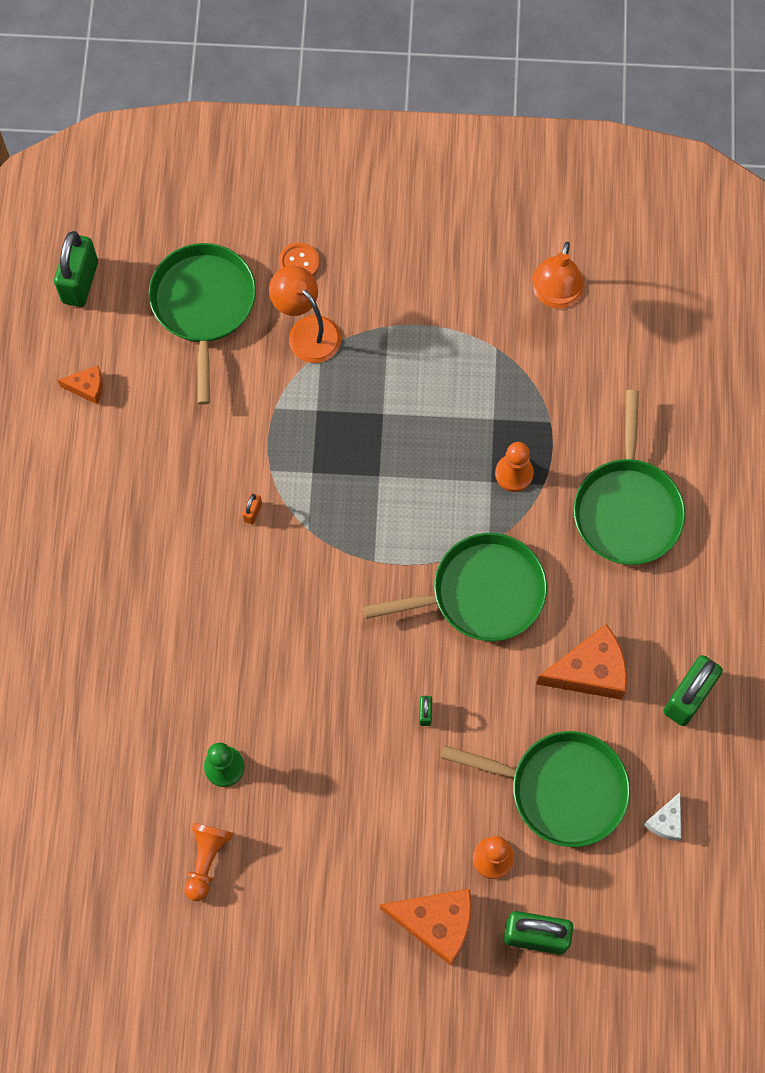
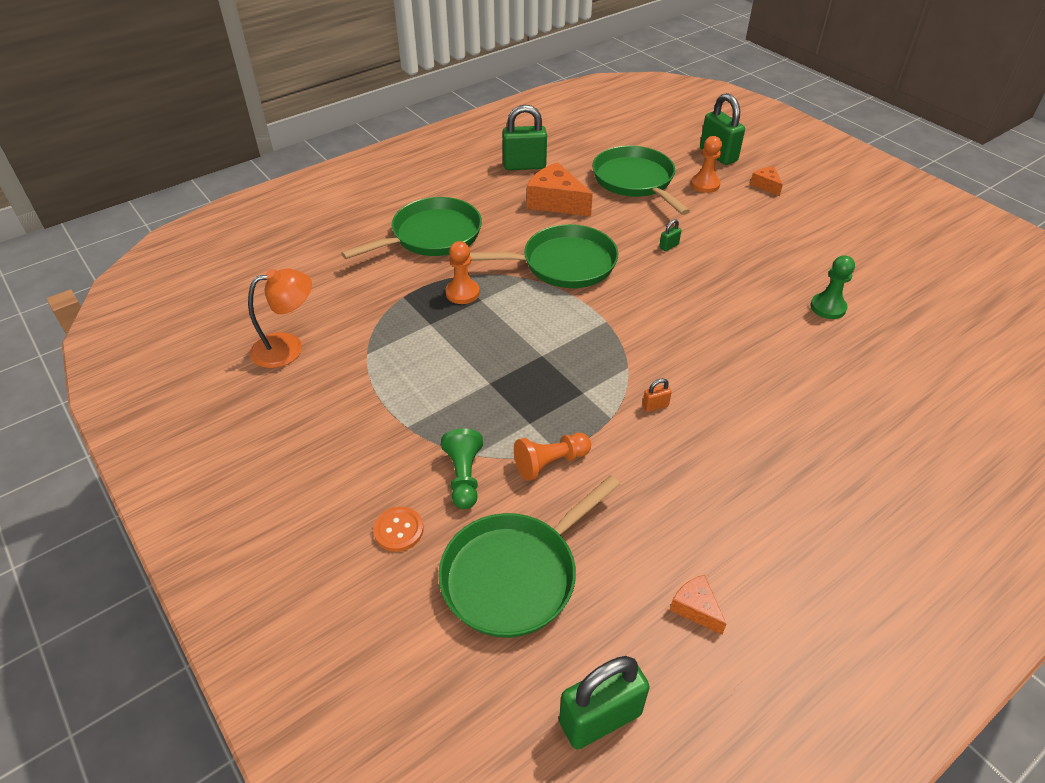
camera: 130 degrees left, 25 degrees down
orange pawn [185,822,233,901] -> orange pawn moved to [514,433,591,481]
orange lamp [269,265,341,363] -> green pawn [441,428,483,509]
green pan [363,533,547,641] -> green pan turned 135 degrees clockwise [470,224,618,288]
orange cheese [380,889,471,966] -> orange cheese [750,167,783,196], size x0.52
white cheese [644,792,681,841] -> none

